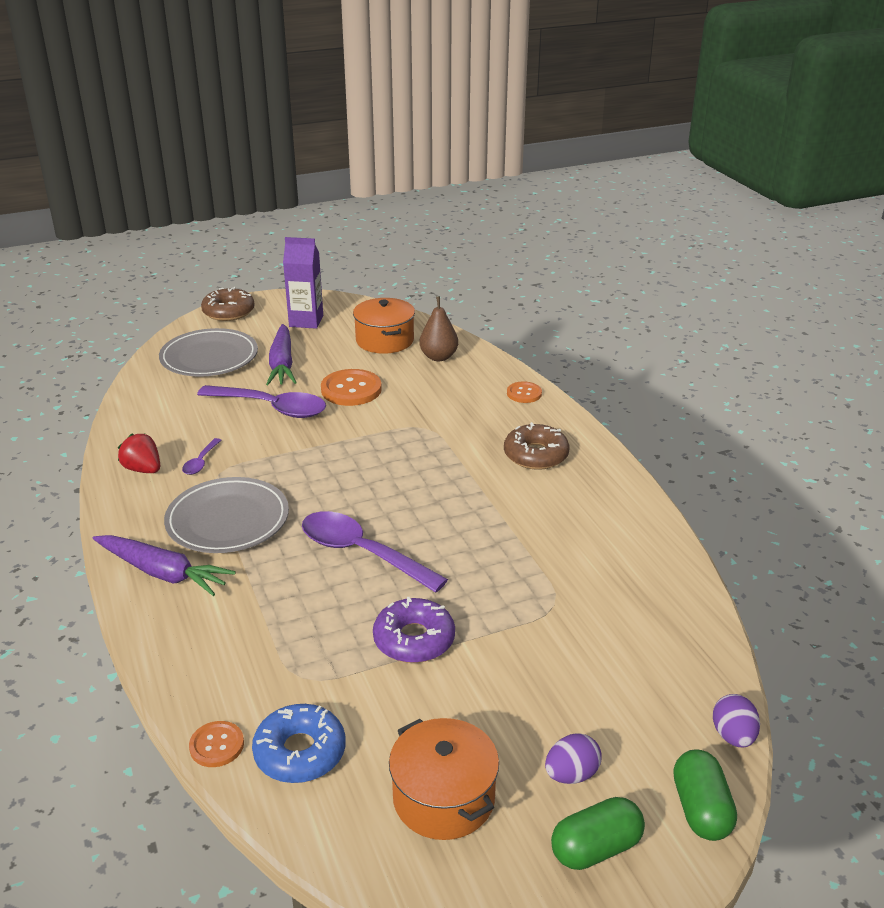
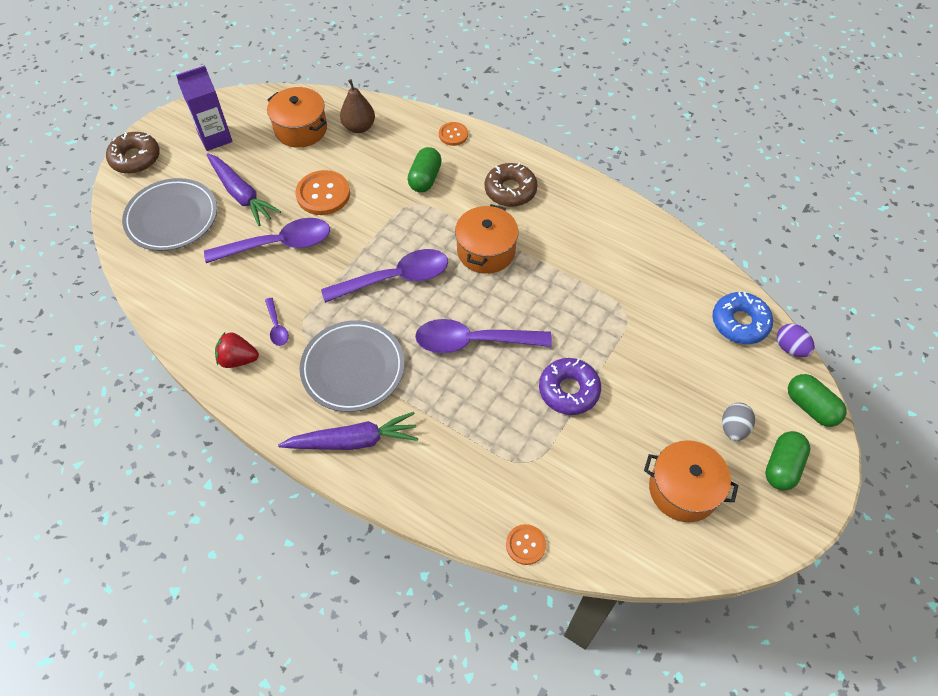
camera: 35 degrees left, 25 degrees up
blue donut [252,704,346,783] -> blue donut moved to [712,292,773,344]
purple egg [545,733,602,784] -> grey egg [722,403,755,441]
none -> purple spoon [321,249,448,303]
none -> green capsule [408,147,442,192]
none -> orange pot [455,204,519,274]

